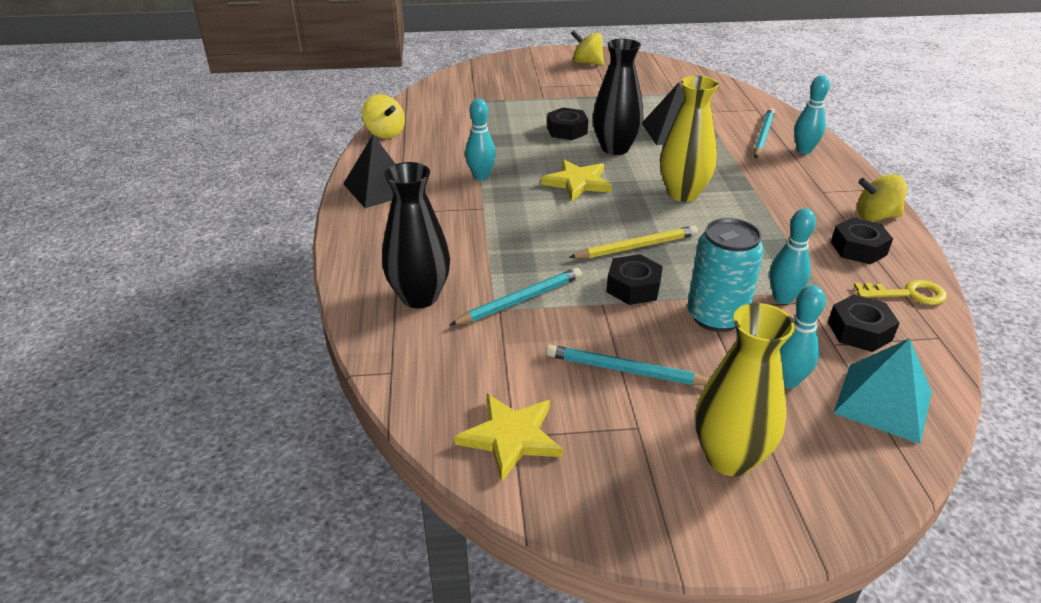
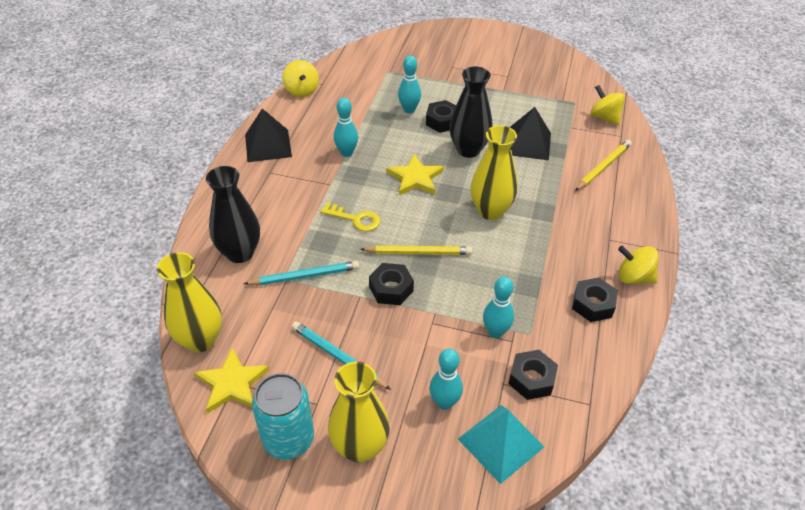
camera: 20 degrees right, 10 degrees up
yellow spinning top [571,30,604,66] -> yellow spinning top moved to [590,85,625,125]
turquoise can [687,218,764,332] -> turquoise can moved to [252,373,314,460]
turquoise pencil [754,108,775,158] -> yellow pencil [575,140,632,191]
turquoise bowling pin [794,75,830,154] -> turquoise bowling pin moved to [398,56,421,114]
yellow key [854,280,947,305] -> yellow key moved to [321,202,381,231]
none -> yellow vase [157,252,222,352]

